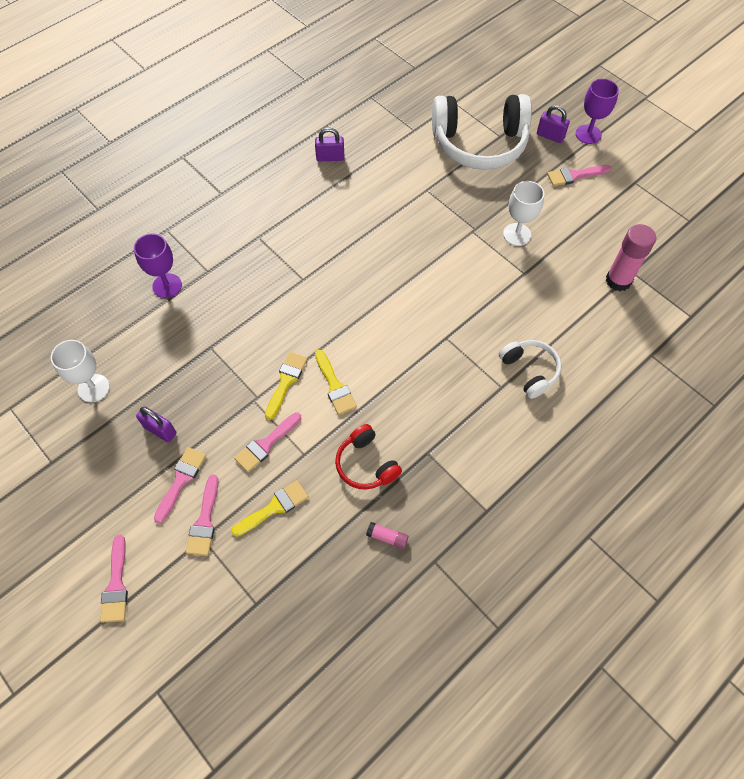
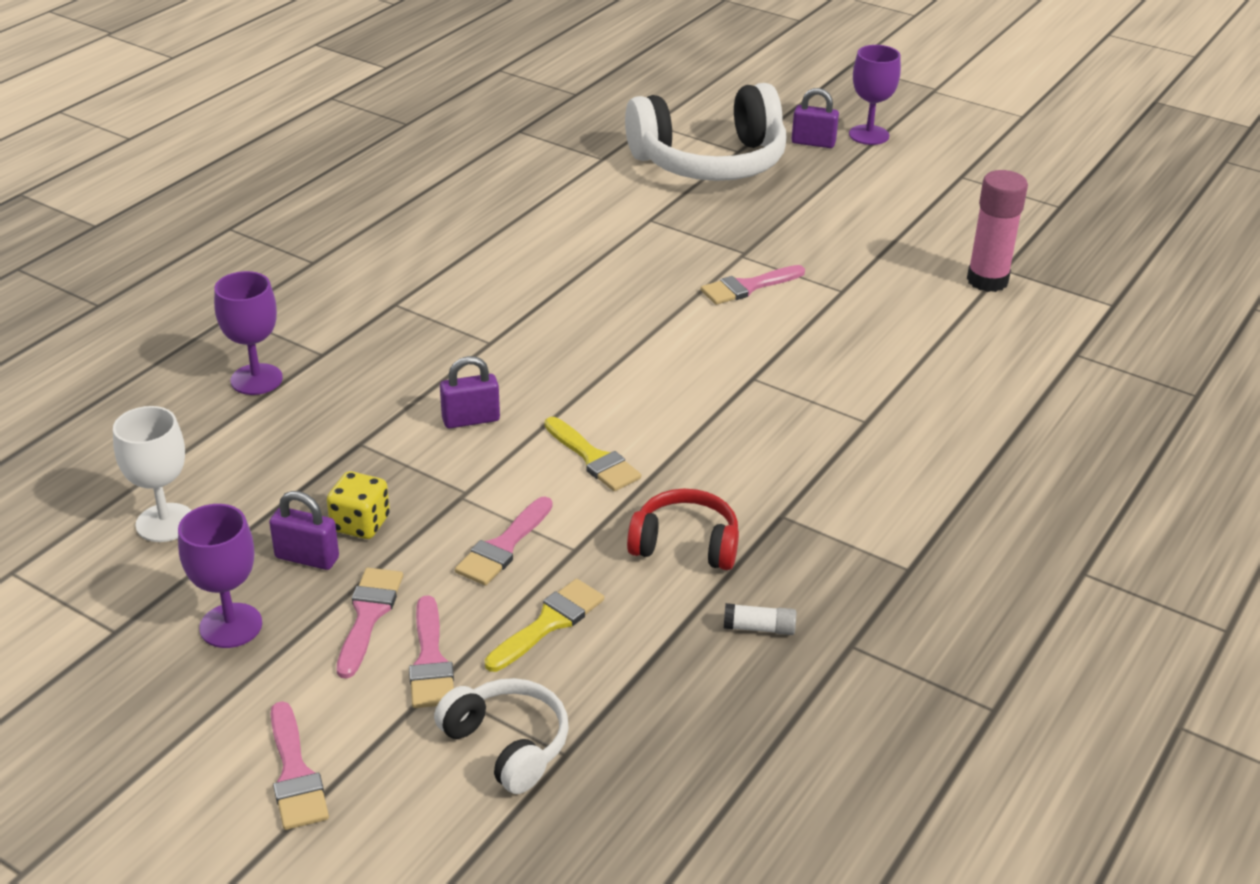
camera: 15 degrees left, 25 degrees down
yellow brush [265,352,307,420] -> none
purple padlock [315,127,344,161] -> purple padlock moved to [440,356,500,428]
red headphones [335,424,402,490] -> red headphones turned 150 degrees clockwise [627,489,739,570]
pink glue stick [366,522,409,549] -> white glue stick [724,603,796,635]
white headphones [499,340,561,399] -> white headphones moved to [434,678,569,794]
white goblet [503,181,544,246] -> none
pink brush [547,165,611,186] -> pink brush moved to [701,265,805,305]
none -> purple goblet [178,504,262,648]
none -> yellow dice [327,471,390,539]

